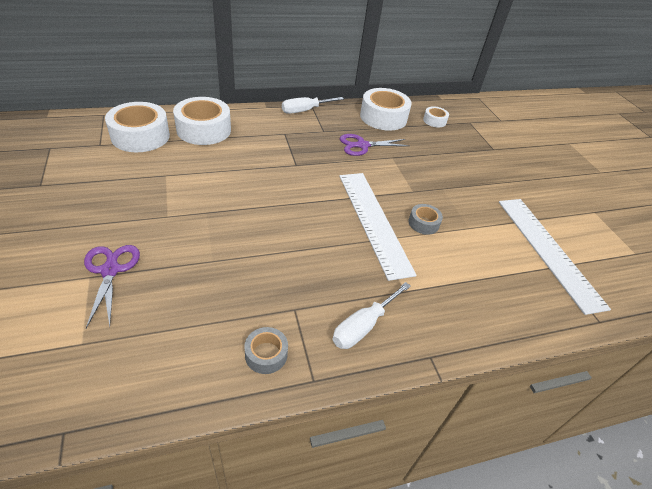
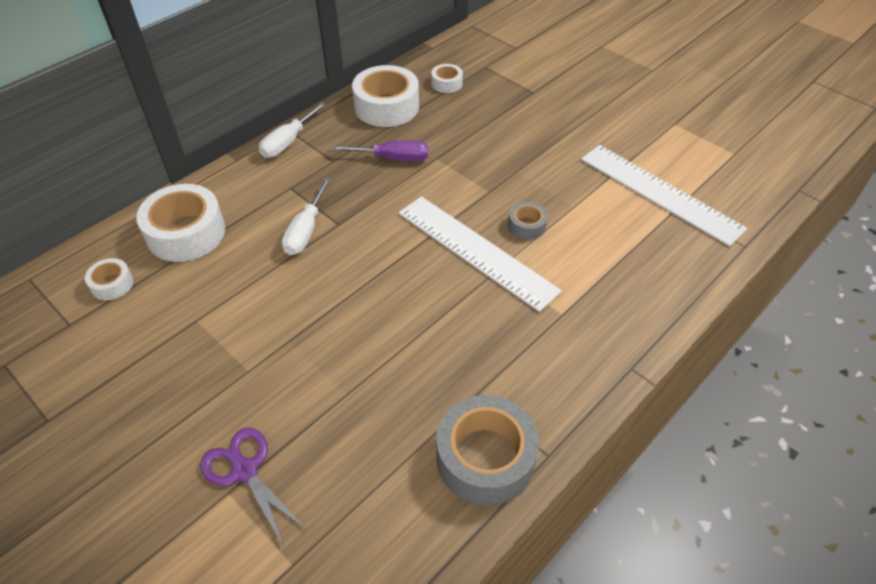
camera: 25 degrees left, 5 degrees up
white tape [105,102,170,152] -> white tape [85,258,133,300], size x0.50
grey tape [244,327,288,374] -> grey tape [436,395,539,506], size x2.01
white screwdriver [332,282,411,349] -> white screwdriver moved to [282,178,331,255]
purple scissors [340,134,410,156] -> purple screwdriver [331,141,428,162]

